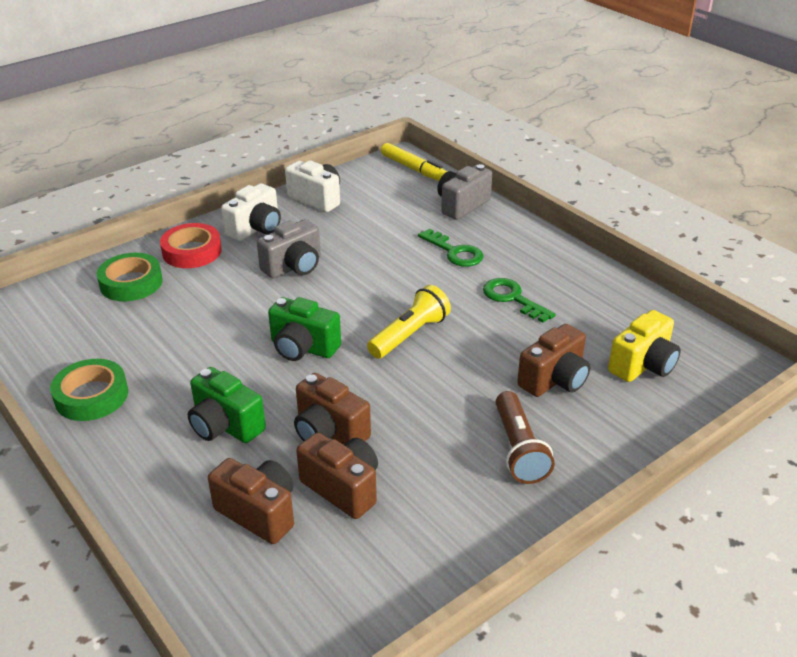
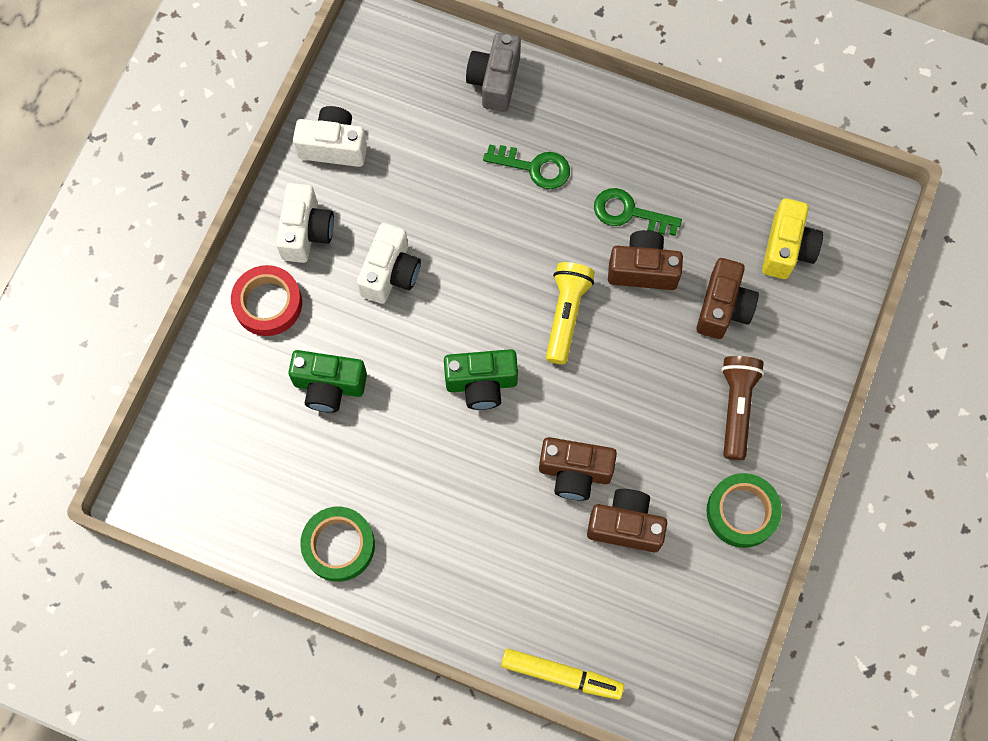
camera: 30 degrees left, 35 degrees up
green tape [97,253,163,301] -> green tape moved to [706,473,782,548]
green camera [188,367,266,443] -> green camera moved to [288,350,367,413]
brown camera [208,458,294,544] -> brown camera moved to [608,230,683,290]
grey camera [257,219,321,279] -> white camera [357,223,421,304]
yellow marker [381,143,447,181] -> yellow marker moved to [501,648,624,700]
brown flashlight [496,391,555,484] -> brown flashlight turned 135 degrees counterclockwise [721,356,764,460]

